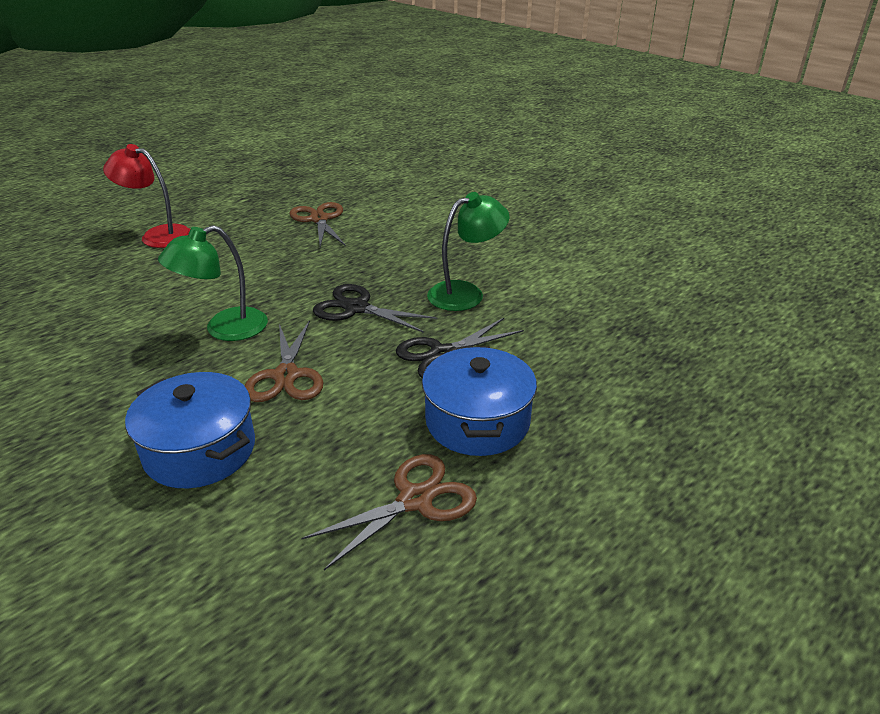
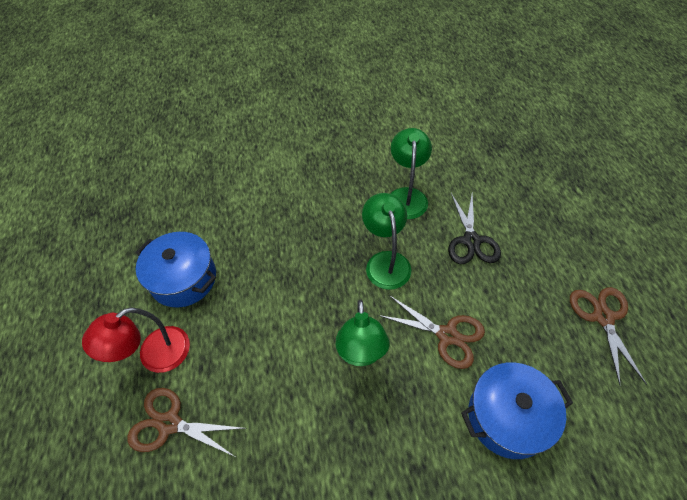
camera: 55 degrees left, 20 degrees up
brown scissors [289,202,346,247] -> brown scissors moved to [127,388,246,458]
black scissors [313,284,437,333] -> green lamp [362,193,411,290]
blue pot [422,346,537,456] -> blue pot moved to [136,232,216,308]

